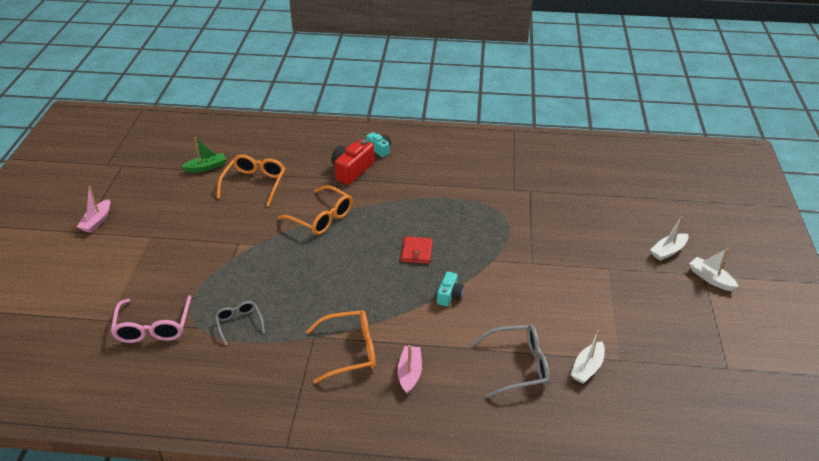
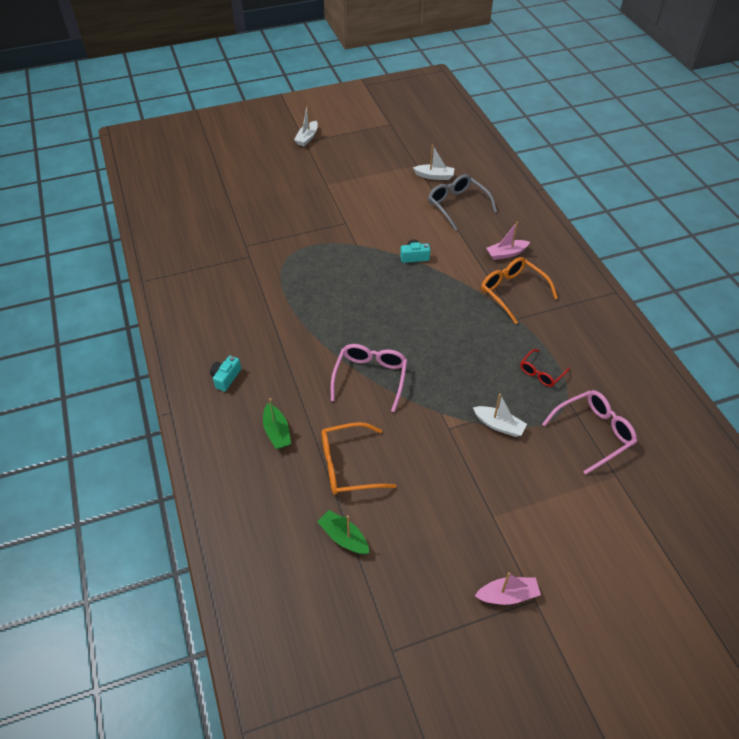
camera: 115 degrees left, 10 degrees up
grey glasses [215,301,265,345] -> red glasses [520,349,570,387]
orange glasses [278,185,353,235] -> pink glasses [331,344,407,412]
red camera [331,139,375,185] -> none
red wallet [401,236,433,264] -> none
white boat [650,216,688,261] -> white boat moved to [473,394,527,437]
none -> green boat [263,398,291,449]

